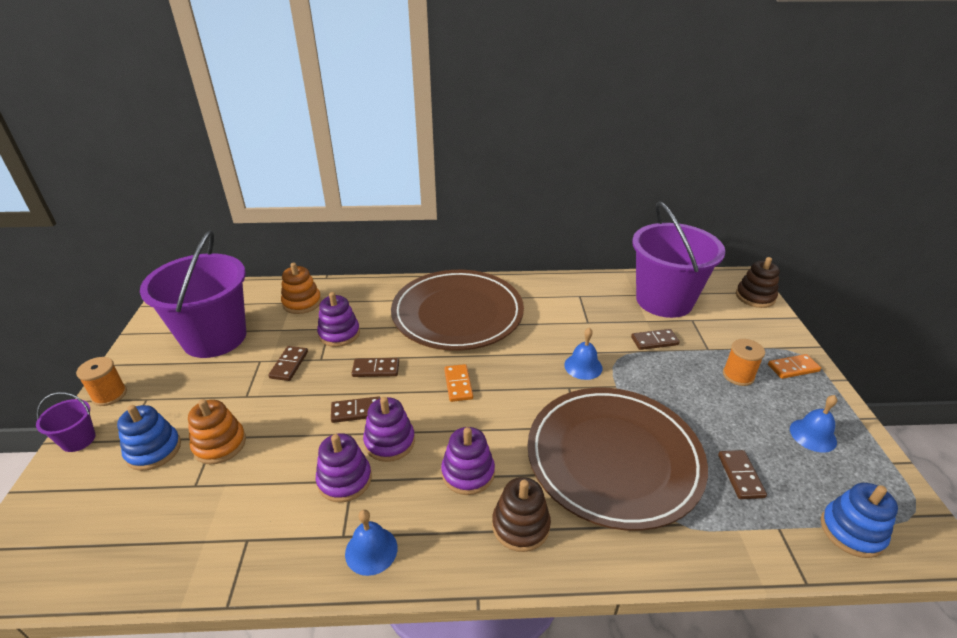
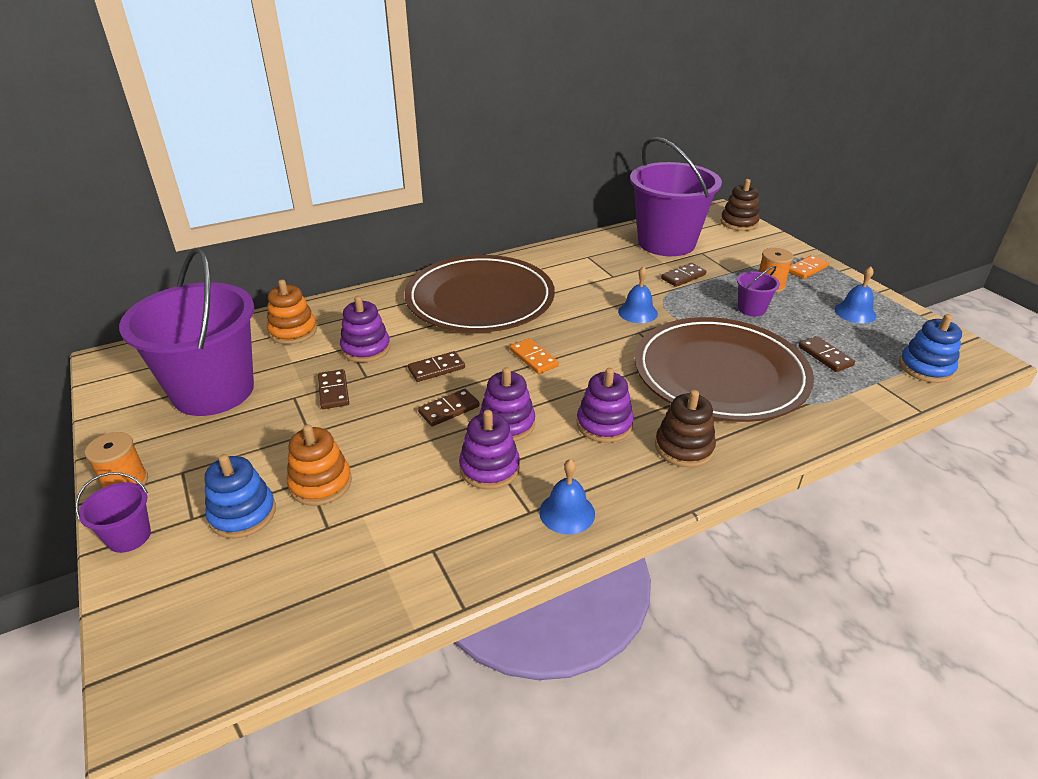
camera: 25 degrees left, 0 degrees up
none -> purple bucket [737,266,780,316]

